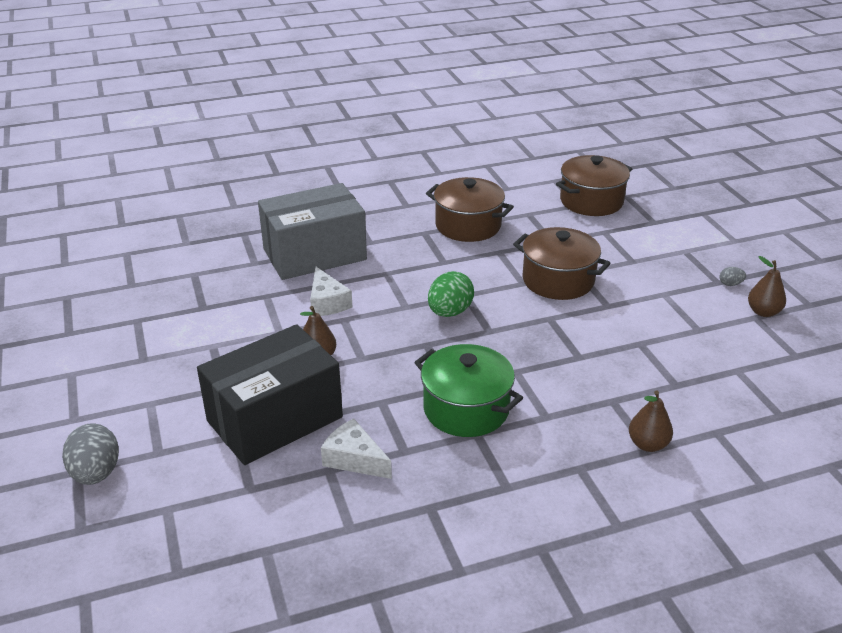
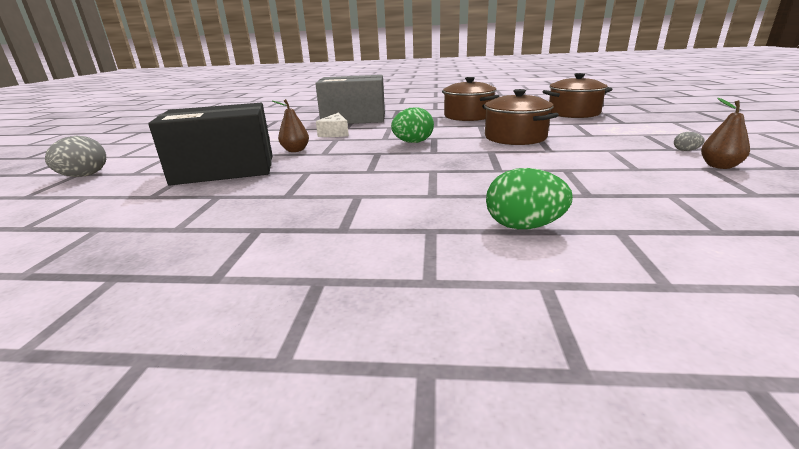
camera: 25 degrees right, 10 degrees down
white cheese [321,419,392,479] -> none
green pot [414,344,523,437] -> none
brown pear [629,390,673,452] -> green egg [486,168,573,229]

